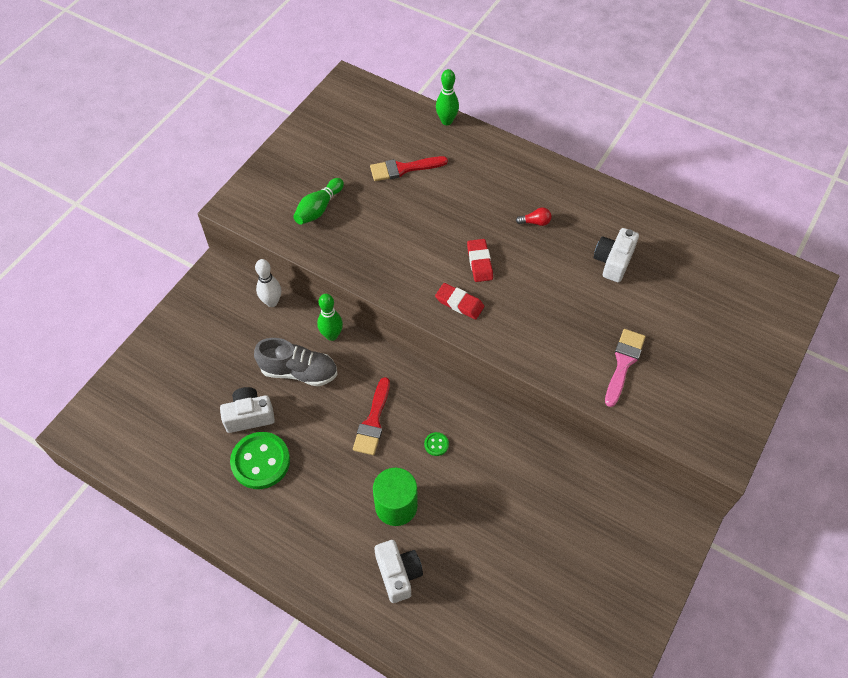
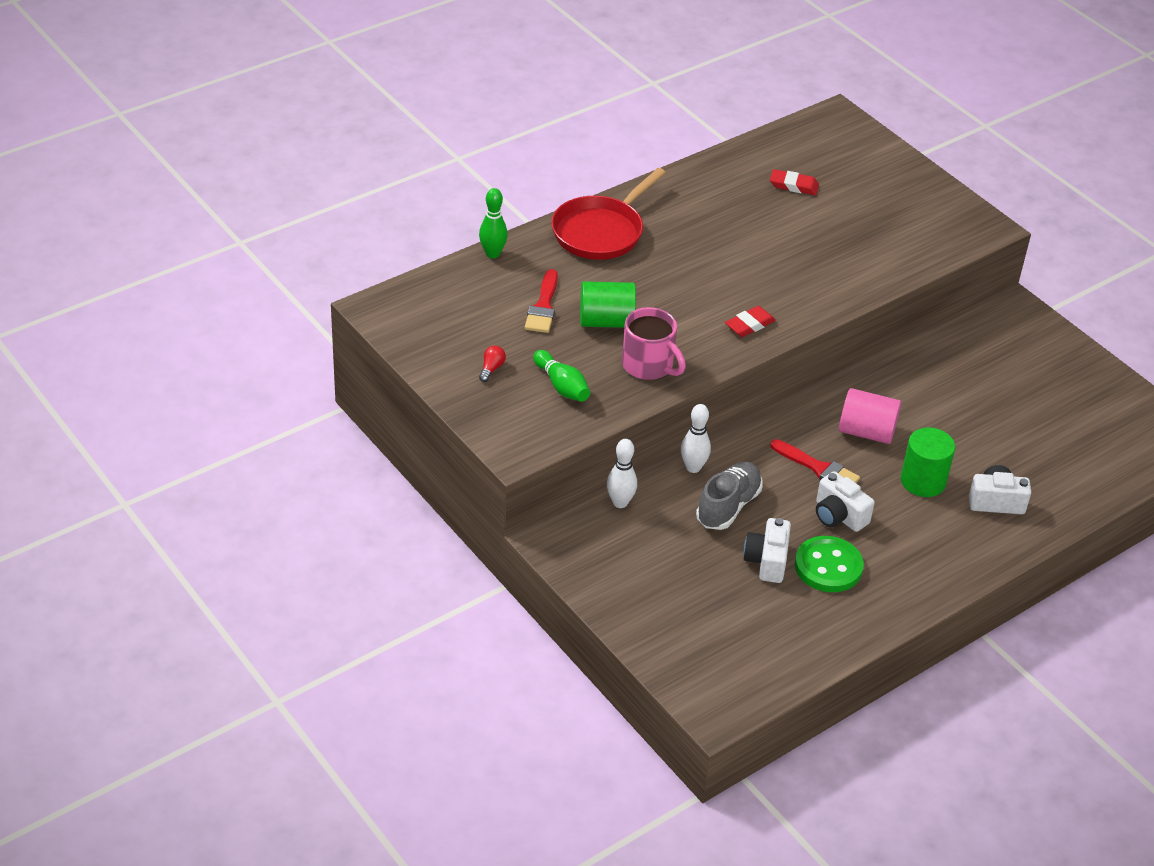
camera: 70 degrees left, 15 degrees down
green bowling pin [317,294,343,341] -> white bowling pin [681,404,711,473]
green button [424,432,449,456] -> pink cylinder [839,388,901,444]
red eraser [467,239,493,282] -> red eraser moved to [770,169,819,195]
red light bulb [516,207,551,226] -> red light bulb moved to [479,346,506,382]
white camera [594,228,639,283] -> white camera moved to [816,471,875,532]
pink brush [605,329,645,407] -> none
none -> red pan [551,168,666,260]
none -> green cylinder [580,281,636,328]
none -> pink mug [622,307,686,380]

